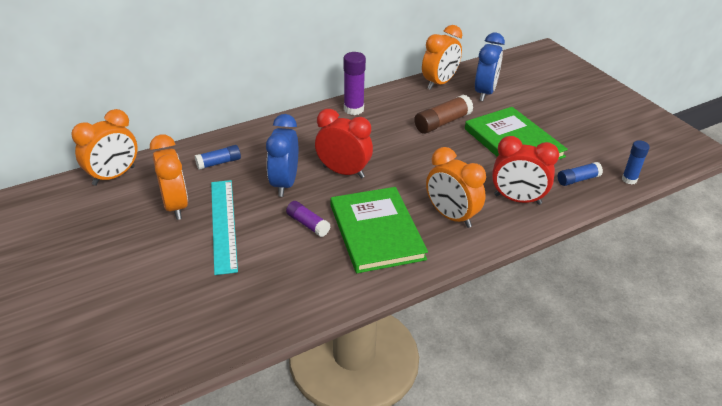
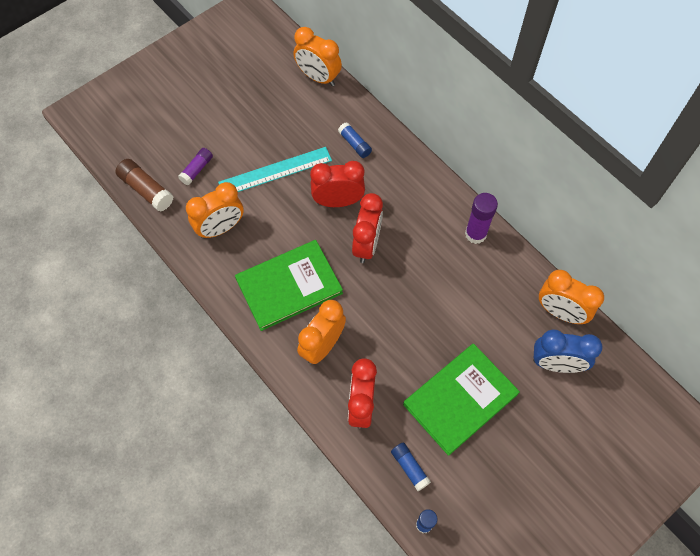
camera: 80 degrees right, 25 degrees up
orange clock [150,135,188,220] -> orange clock moved to [186,182,244,239]
blue clock [266,114,298,197] -> red clock [310,161,365,207]
purple glue stick [286,201,331,237] -> purple glue stick moved to [178,148,213,185]
brown glue stick [414,94,473,134] -> brown glue stick moved to [115,159,173,212]

